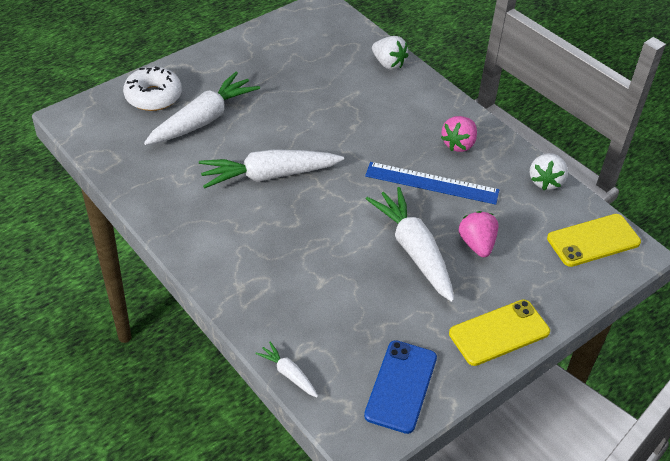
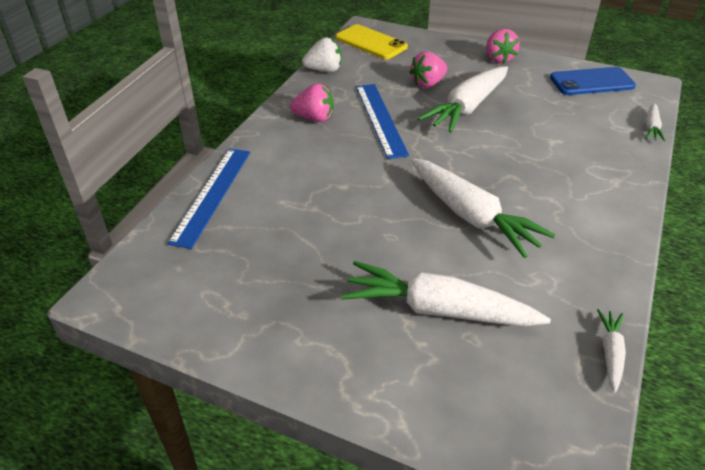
camera: 115 degrees left, 5 degrees down
white donut [123,66,182,111] -> none
white strawberry [372,36,409,70] -> blue ruler [167,149,250,249]
yellow phone [449,300,550,366] -> pink strawberry [486,29,520,63]
none -> white carrot [597,309,626,392]

